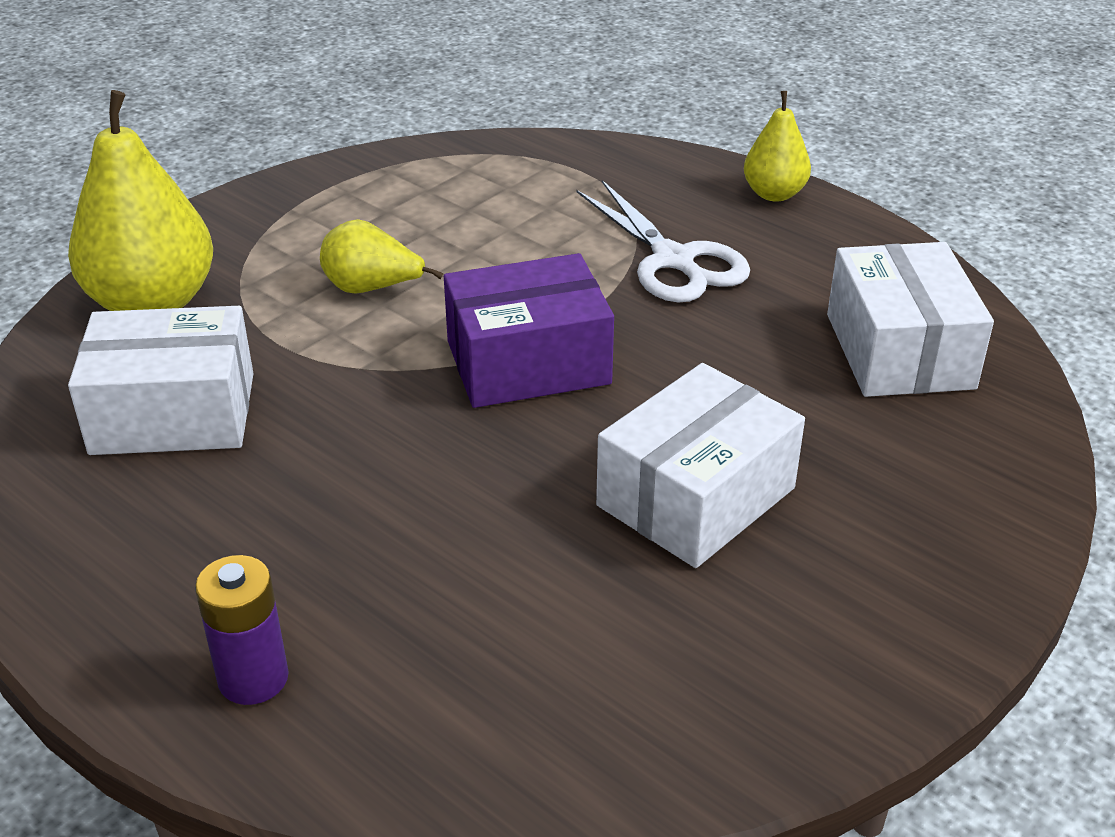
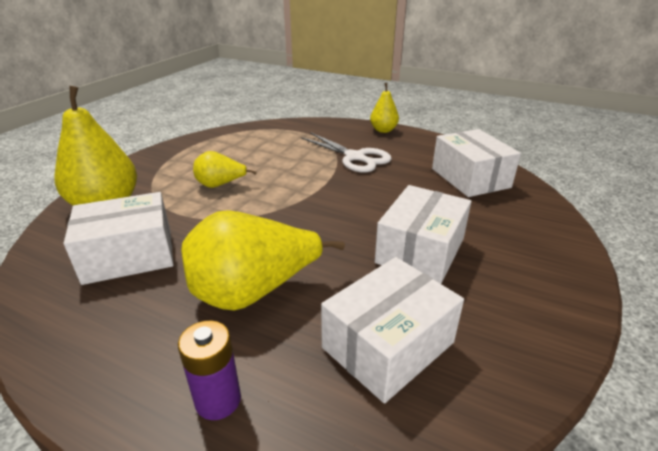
camera: 15 degrees left, 5 degrees down
purple box [444,253,614,408] -> none
none -> yellow pear [181,210,345,311]
none -> white box [321,257,464,403]

